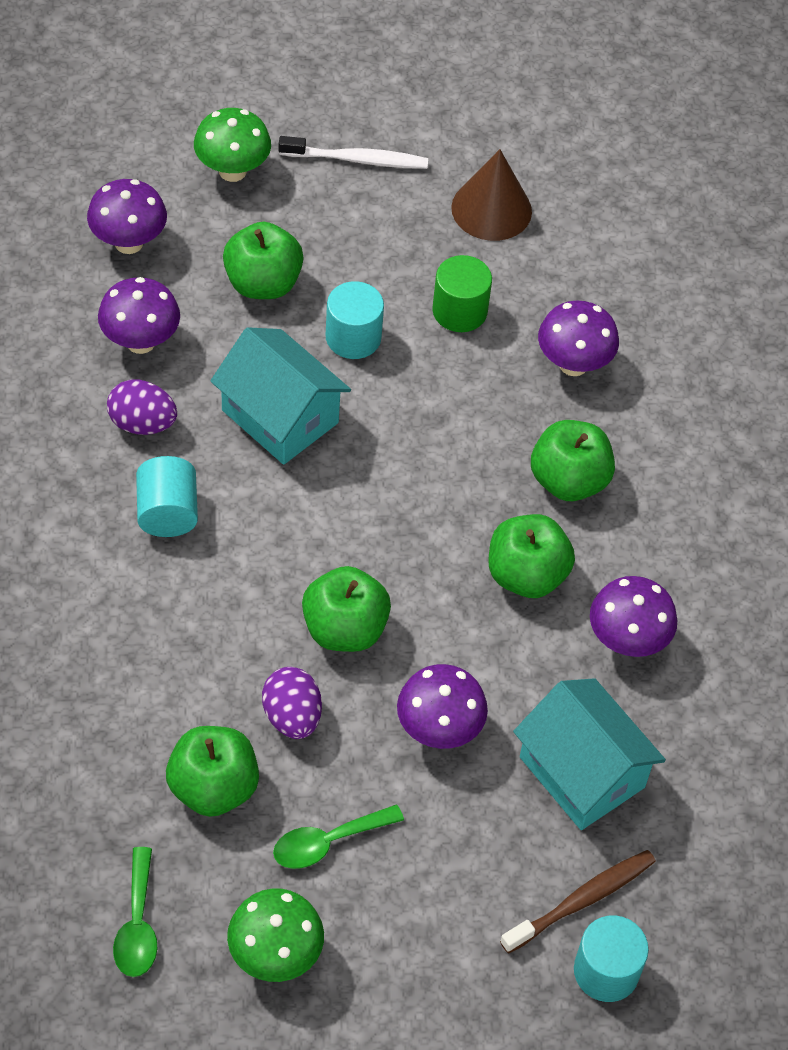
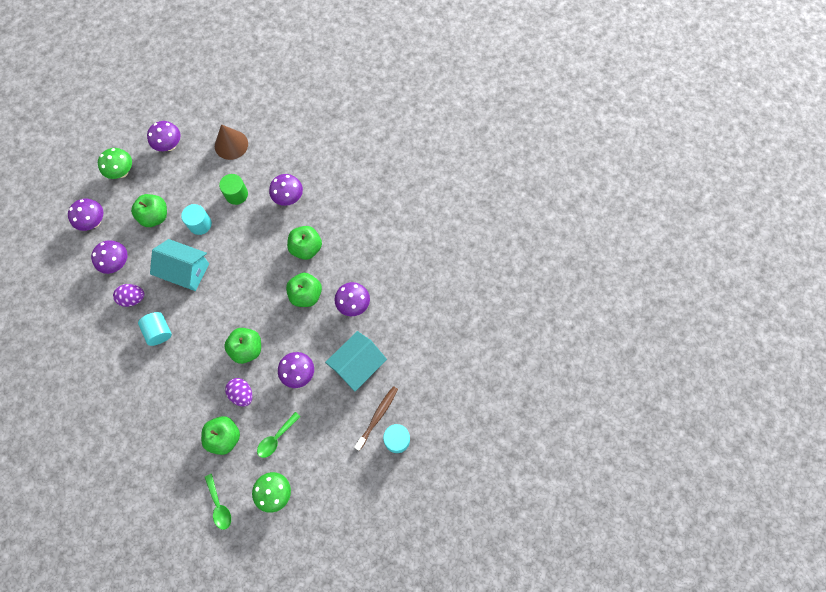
camera: 20 degrees left, 15 degrees up
white toothbrush [278,136,428,169] -> purple mushroom [147,121,181,151]
turquoise house [513,678,666,830] -> turquoise house turned 75 degrees counterclockwise [325,331,387,391]

